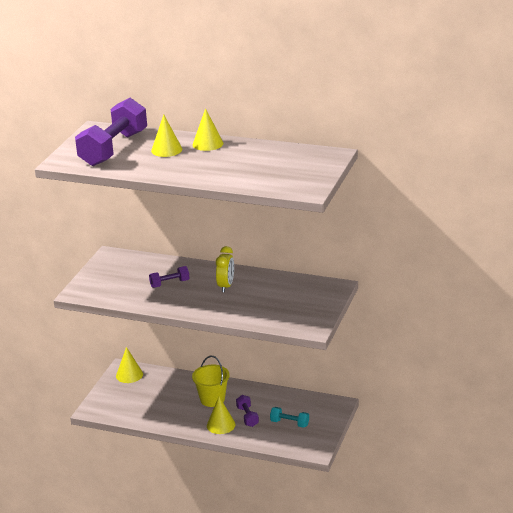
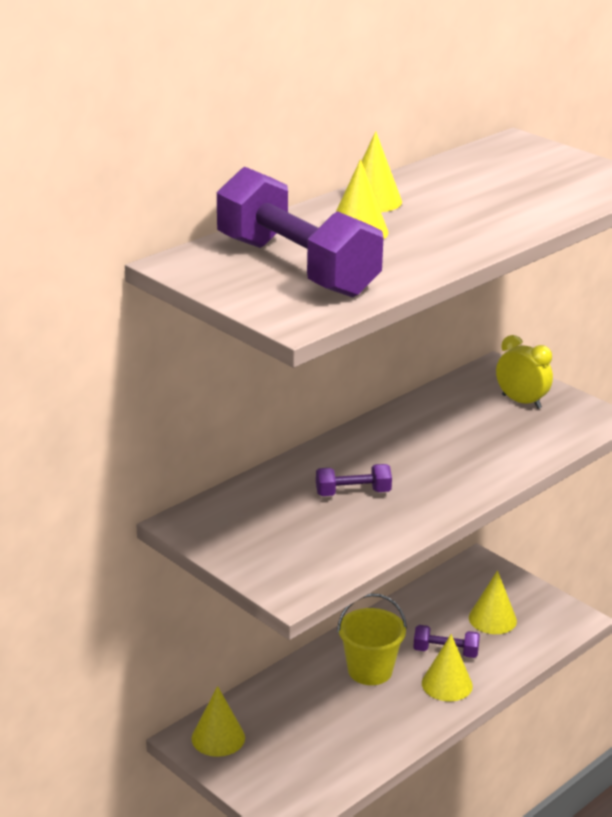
camera: 65 degrees left, 0 degrees up
purple dumbbell [149,266,190,288] -> purple dumbbell turned 75 degrees clockwise [316,464,392,496]
yellow clock [216,246,234,292] -> yellow clock moved to [496,335,553,409]
turquoise dumbbell [270,407,309,428] -> yellow cone [469,570,517,634]

